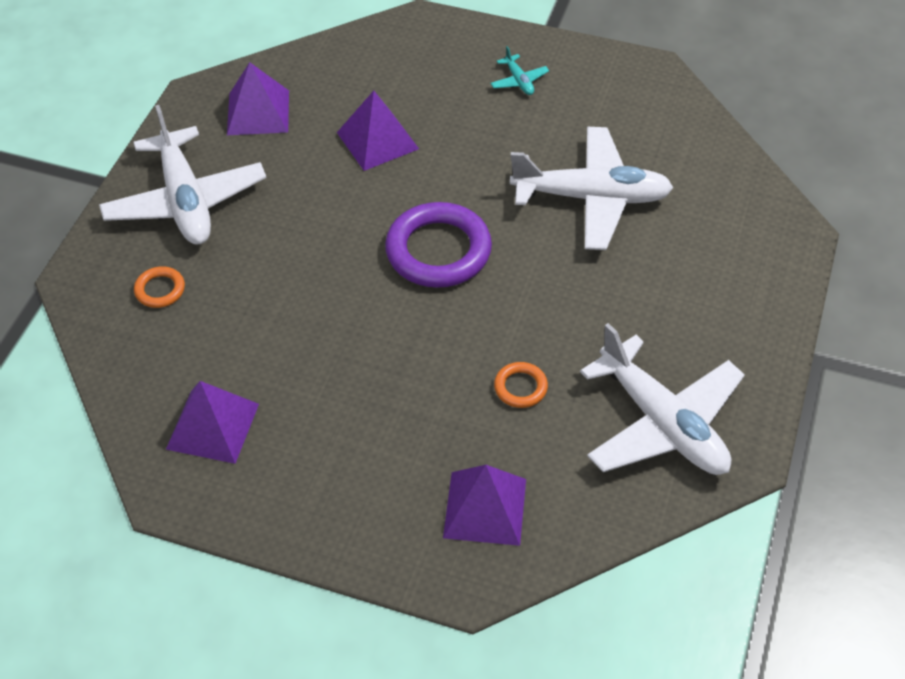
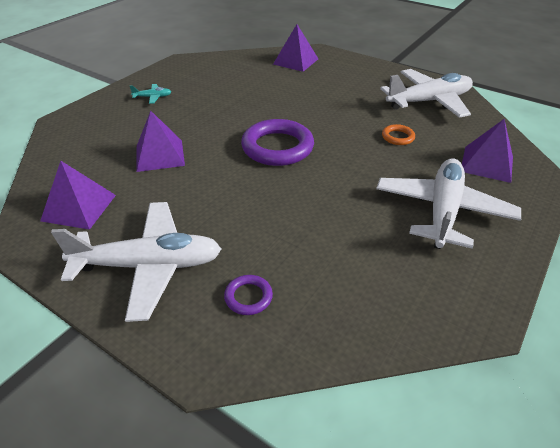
camera: 75 degrees left, 10 degrees down
orange ring [134,266,185,308] -> purple ring [224,275,273,315]
purple pyramid [166,381,259,464] -> purple pyramid moved to [273,24,318,72]
white plane [510,127,673,250] -> white plane moved to [376,158,521,249]

